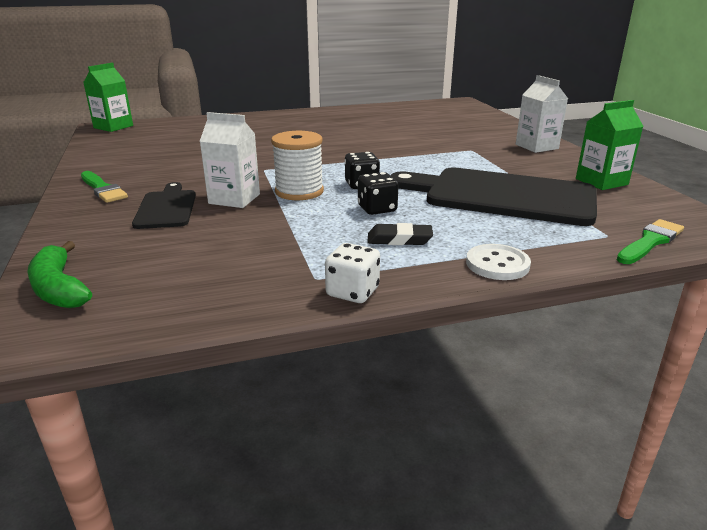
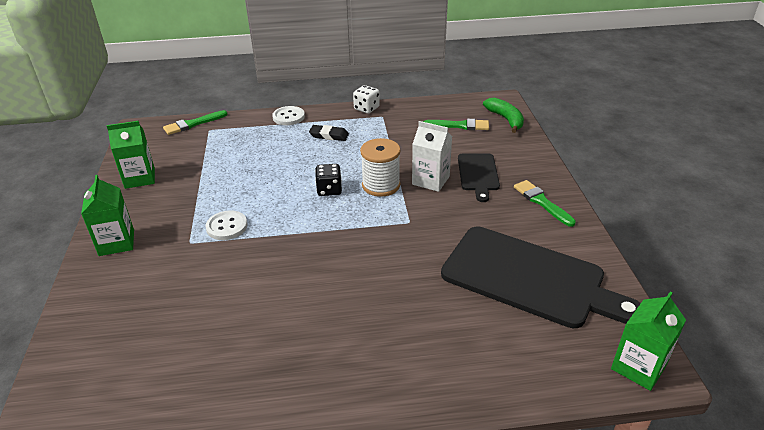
camera: 170 degrees left, 10 degrees up
black dice [358,172,398,215] -> none
black cutting board [390,167,597,226] -> black cutting board moved to [441,226,641,328]
white carton [516,75,568,153] -> green carton [81,175,134,256]
none -> white button [205,210,247,240]
none -> green brush [423,119,489,130]

